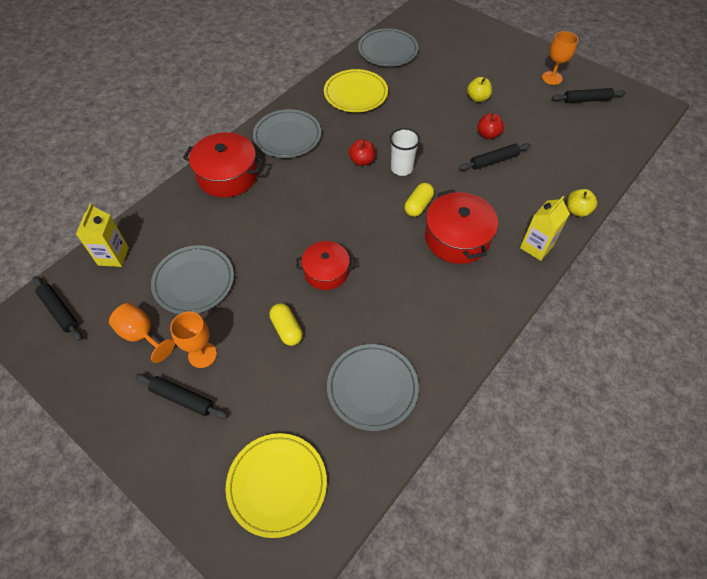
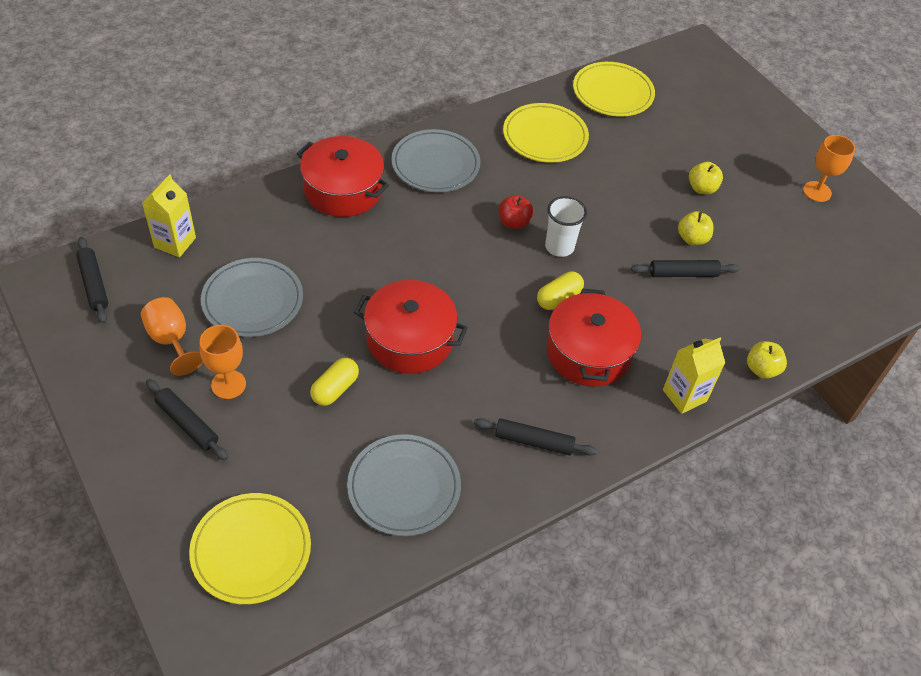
camera: 15 degrees right, 5 degrees down
yellow capsule [269,303,303,346] -> yellow capsule turned 45 degrees clockwise [310,358,359,406]
red pot [296,241,355,290] -> red pot [354,280,468,374], size x1.52
grey plate [358,28,418,67] -> yellow plate [573,62,655,116]
red apple [477,113,504,139] -> yellow apple [678,211,713,245]
black rolling pin [552,88,626,103] -> black rolling pin moved to [474,418,597,456]

